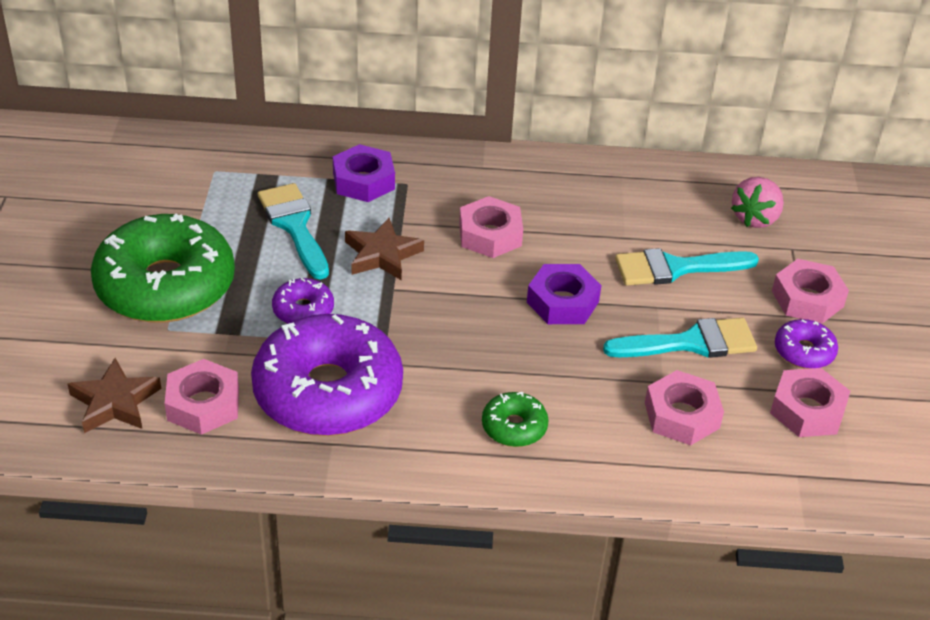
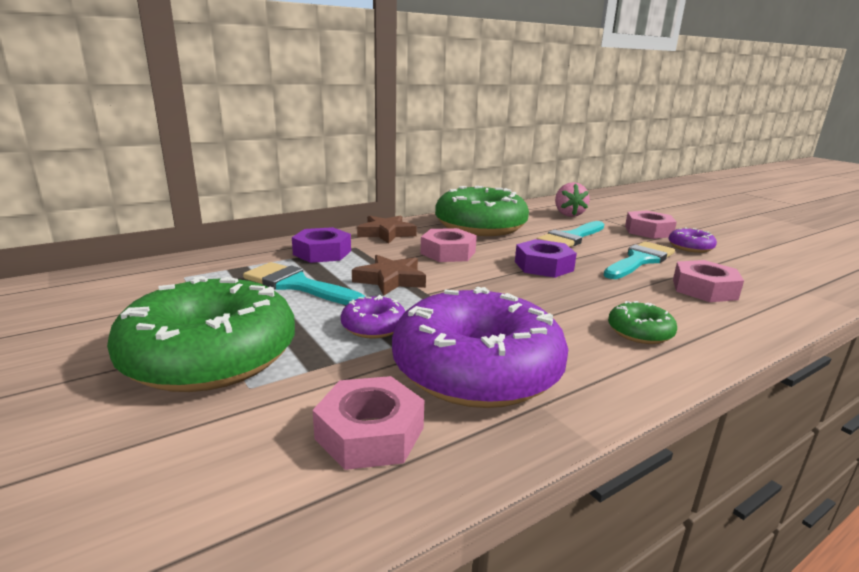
camera: 35 degrees left, 20 degrees down
brown star [68,358,161,433] -> brown star moved to [357,215,417,244]
pink nut [770,368,850,437] -> none
none -> green donut [435,186,529,236]

